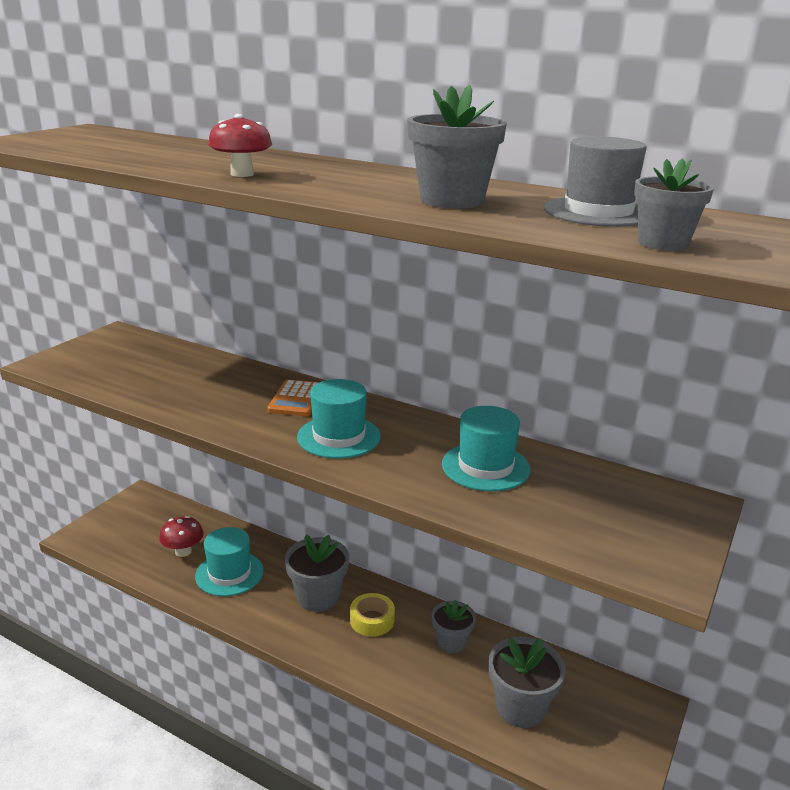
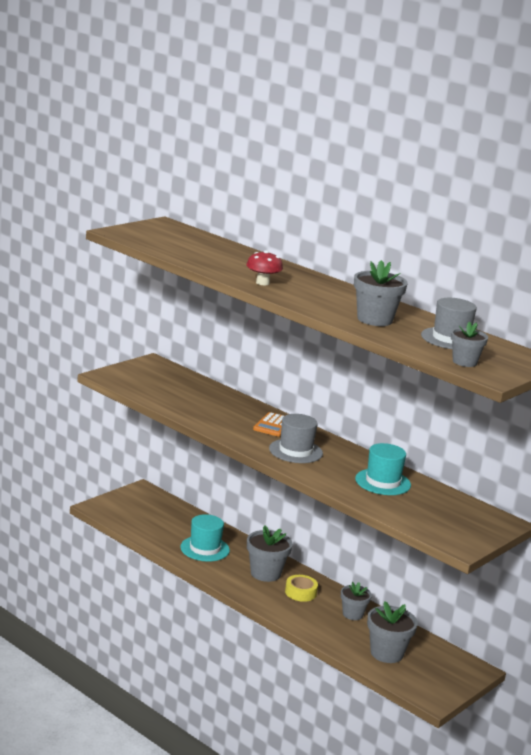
camera: 10 degrees right, 5 degrees down
red mushroom [159,516,204,557] -> none
turquoise hat [297,379,381,459] -> grey hat [269,414,323,463]

